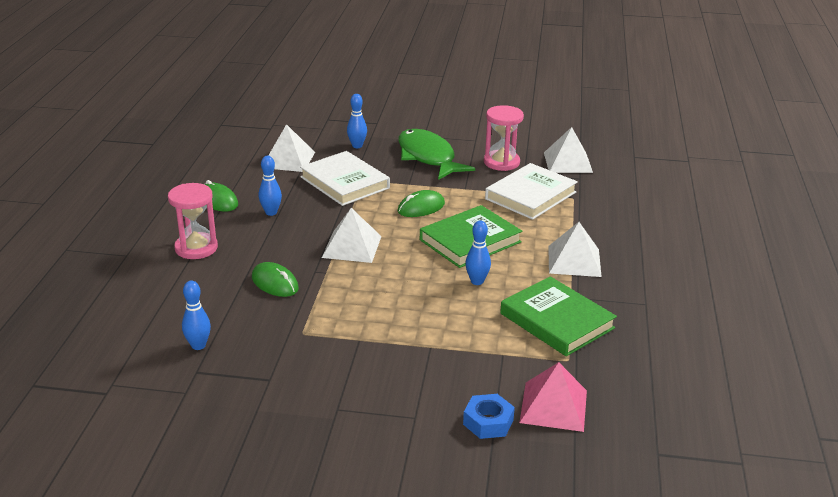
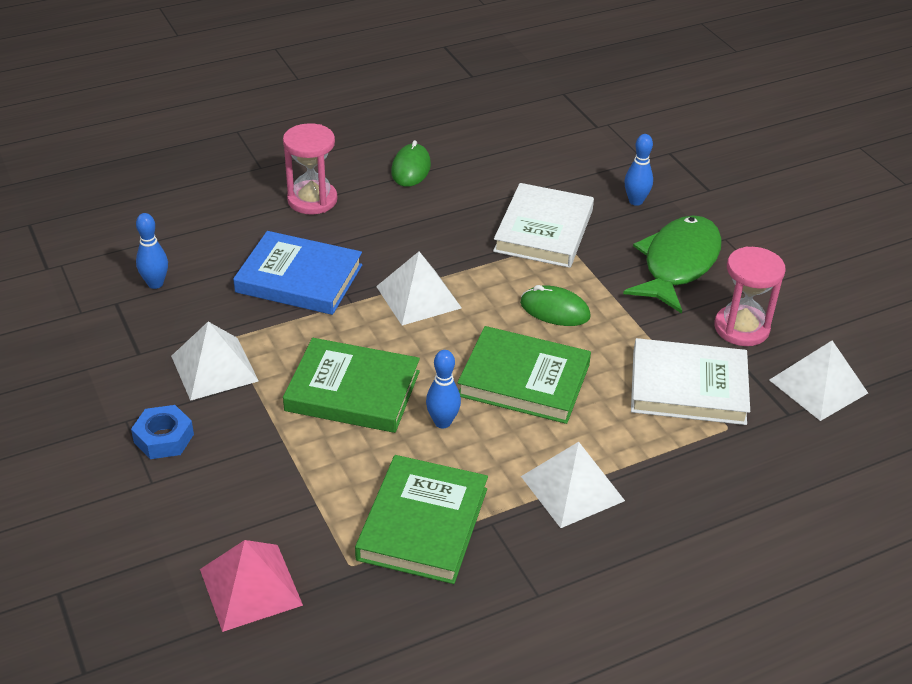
camera: 55 degrees right, 10 degrees up
green mouse [252,262,299,297] -> blue book [233,231,362,315]
blue bowling pin [259,156,282,216] -> none
white pyramid [268,124,315,172] -> white pyramid moved to [171,322,258,401]
blue nut [463,394,515,439] -> blue nut moved to [131,405,194,459]
none -> green book [283,338,420,433]

